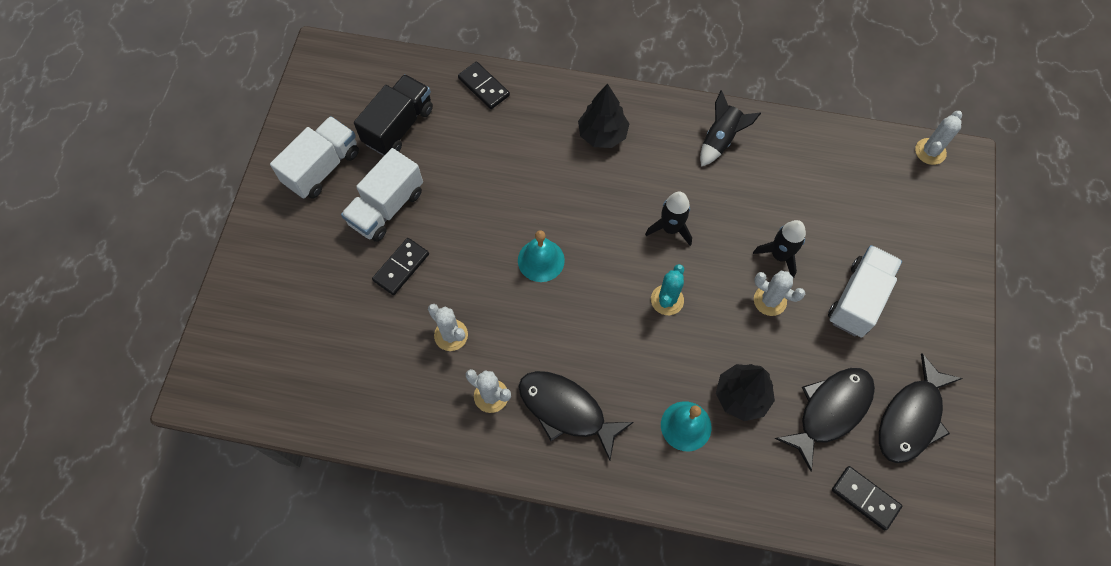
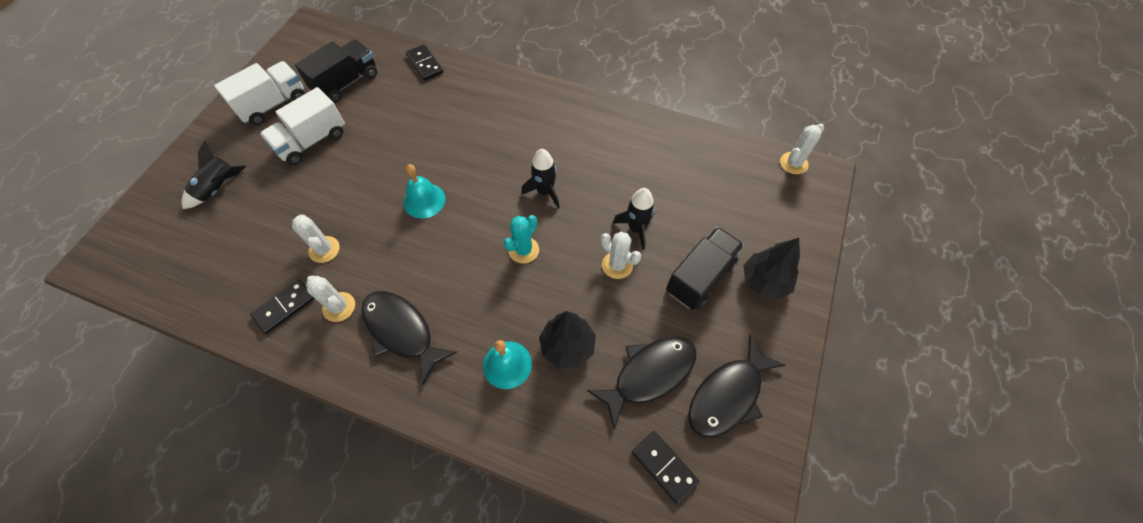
camera: 10 degrees right, 5 degrees down
black domino [372,238,429,295] -> black domino moved to [250,279,315,334]
black tree [578,83,629,148] -> black tree moved to [743,238,800,300]
black rocket [700,90,761,167] -> black rocket moved to [182,141,246,209]
white truck [828,245,902,338] -> black truck [666,227,744,310]

